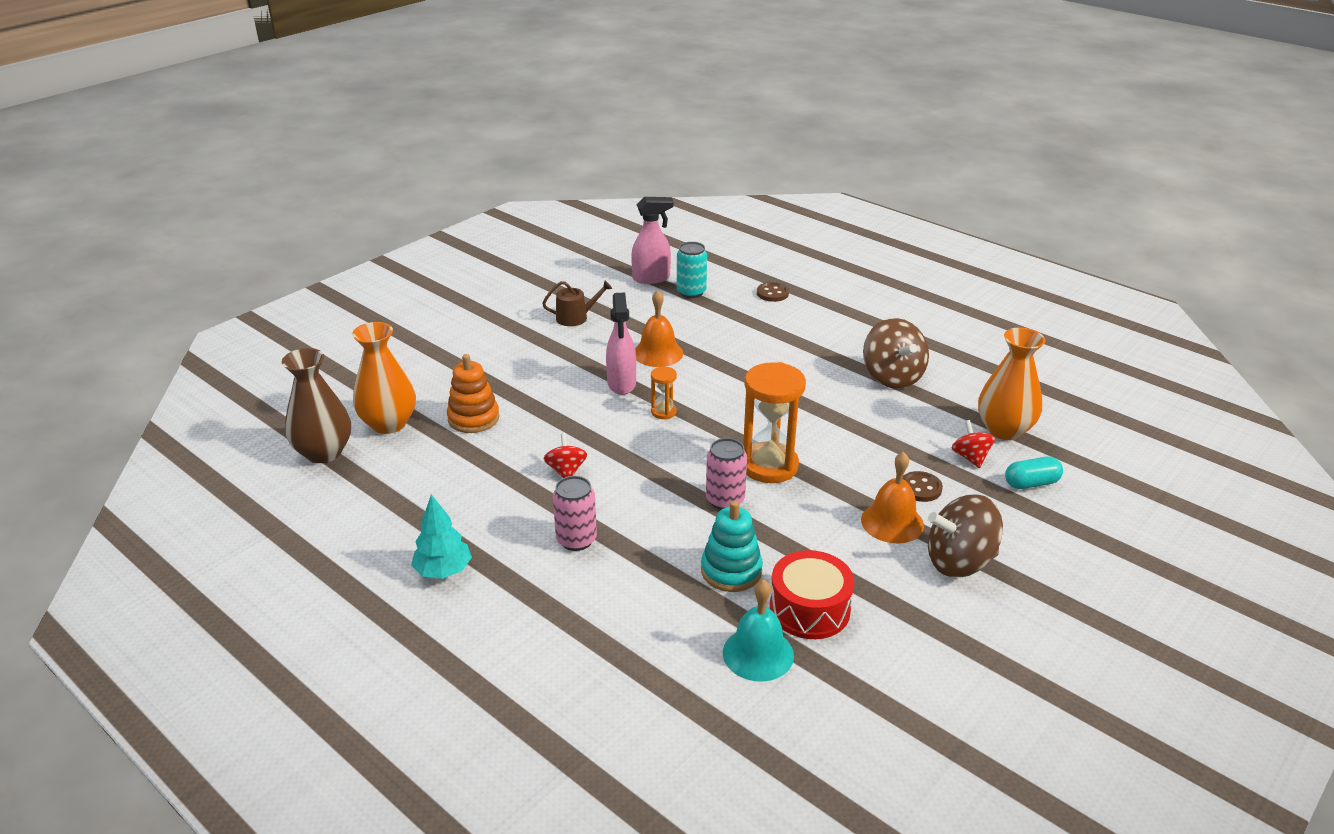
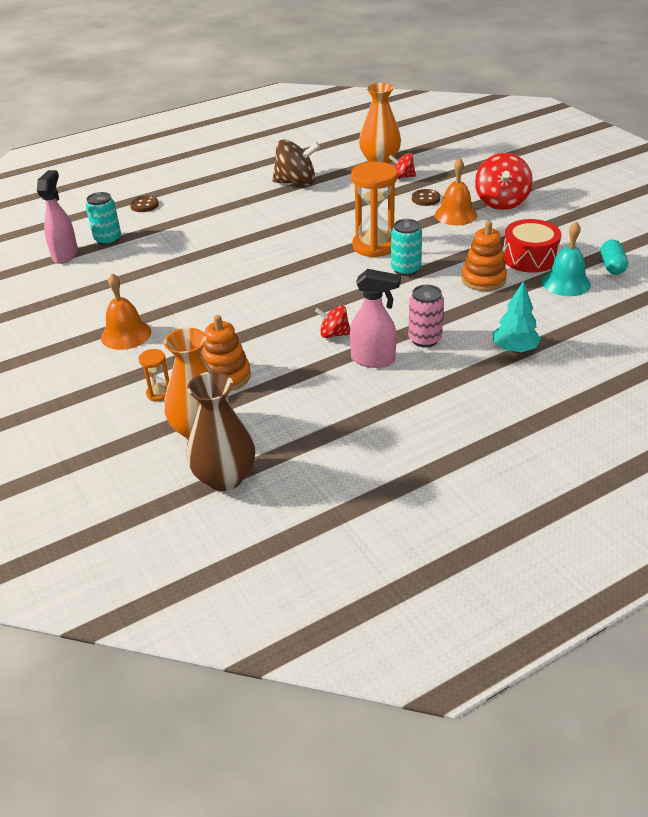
camera: 70 degrees left, 5 degrees up
turquoise tree [411,494,472,579] -> turquoise tree moved to [493,281,541,353]
brown watering can [542,281,612,326] -> none
pink spray bottle [606,292,636,395] -> pink spray bottle moved to [350,269,401,368]
orange bell [635,290,683,367] -> orange bell moved to [101,273,151,350]
orange hourglass [651,367,677,419] -> orange hourglass moved to [138,349,169,402]
turquoise stacking toy [701,501,763,592] -> orange stacking toy [461,221,507,291]
pink can [706,438,747,510] -> turquoise can [391,219,422,276]
brown spinning top [928,494,1003,577] -> red spinning top [475,153,533,210]
turquoise capsule [1005,457,1063,489] -> turquoise capsule moved to [601,240,628,275]

